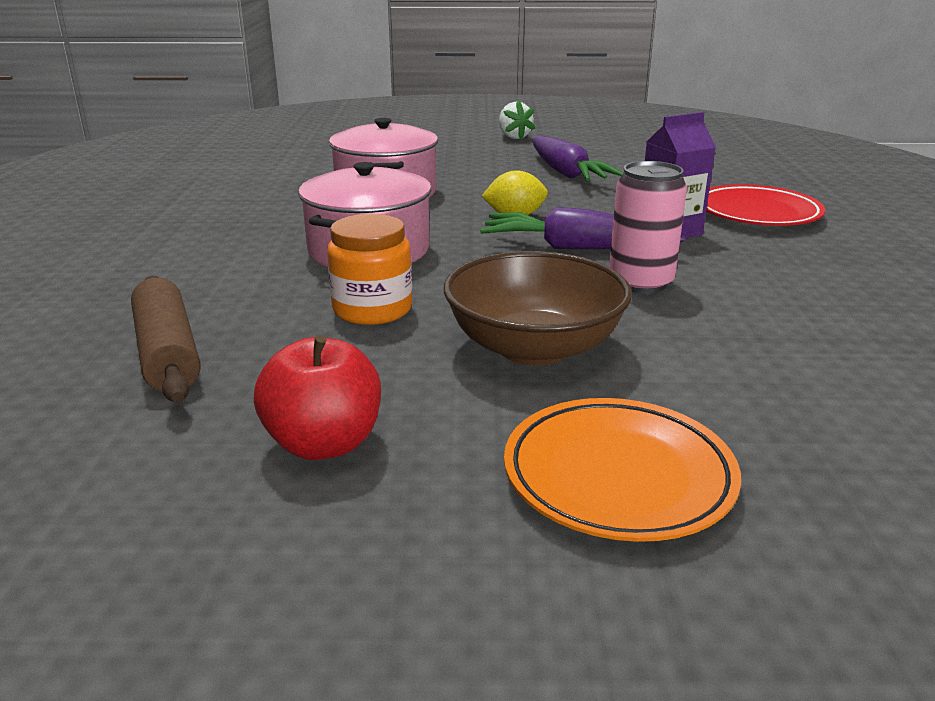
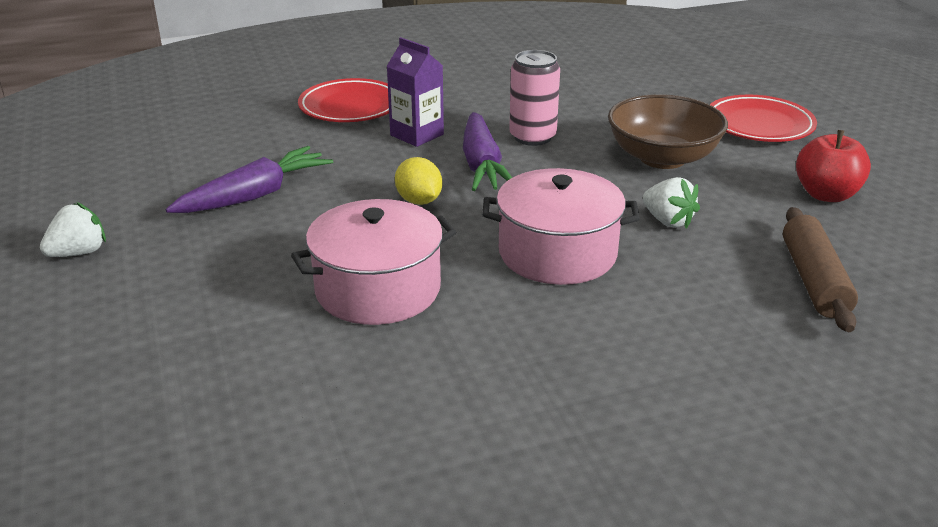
camera: 110 degrees left, 5 degrees up
brown rolling pin [131,276,201,403] -> brown rolling pin turned 45 degrees counterclockwise [783,207,858,332]
orange jar [327,214,412,325] -> white strawberry [643,177,700,229]
orange plate [504,398,741,542] -> red plate [710,95,817,142]

